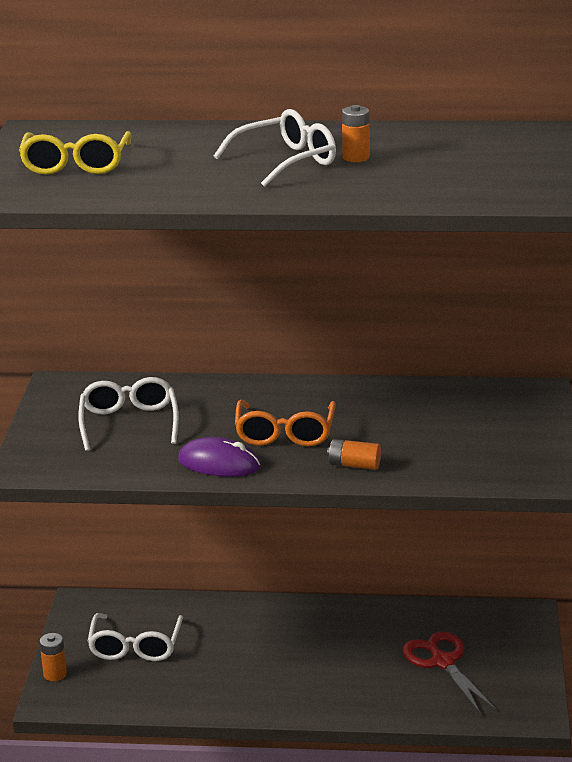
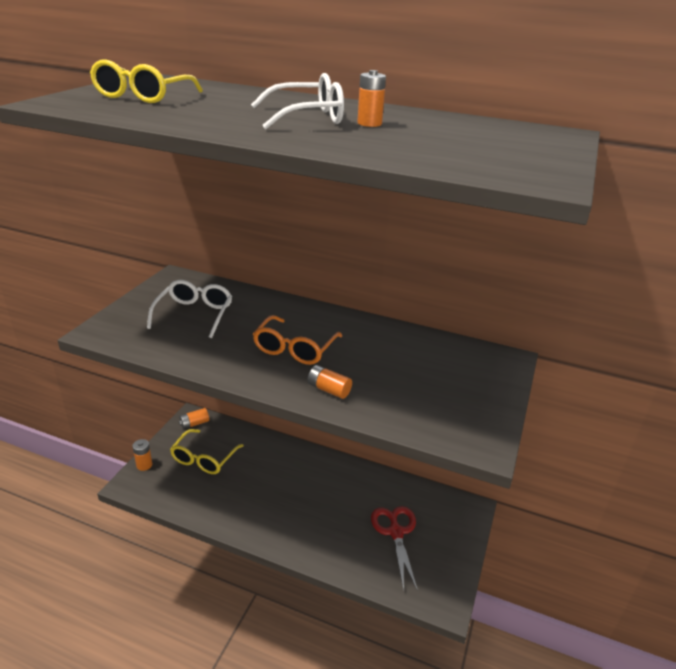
camera: 15 degrees right, 5 degrees up
white glasses [87,613,183,661] -> yellow glasses [170,429,244,474]
purple mouse [178,437,261,477] -> none
none -> orange battery [179,408,209,429]

